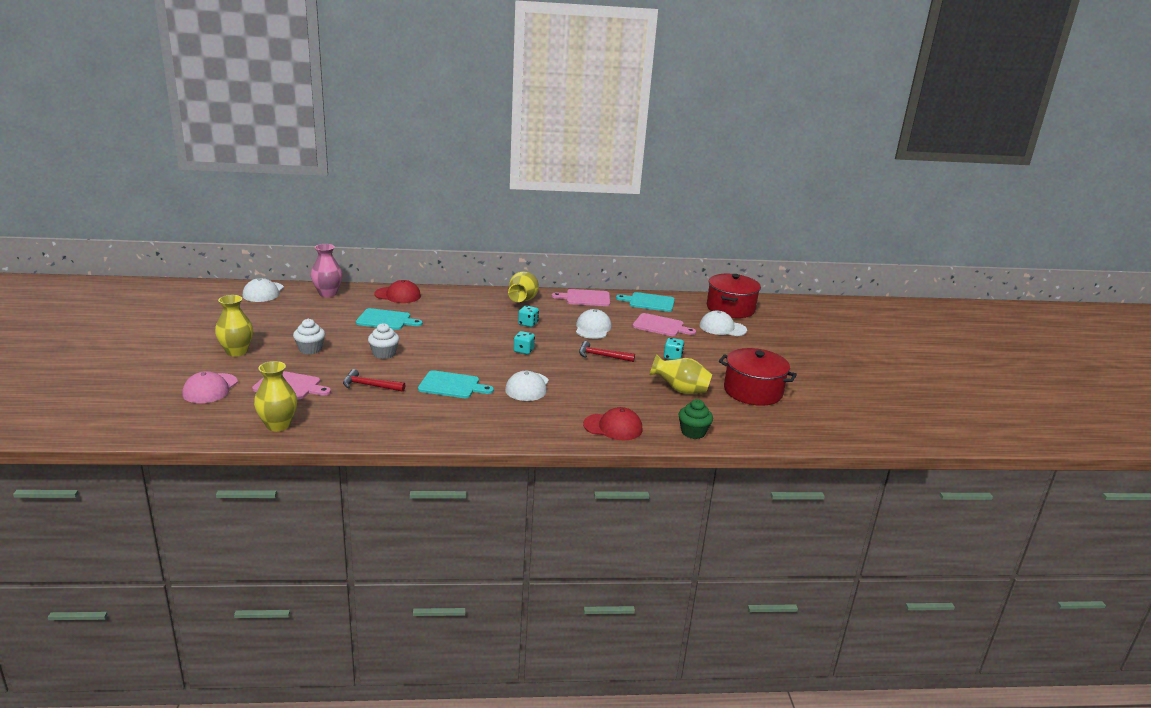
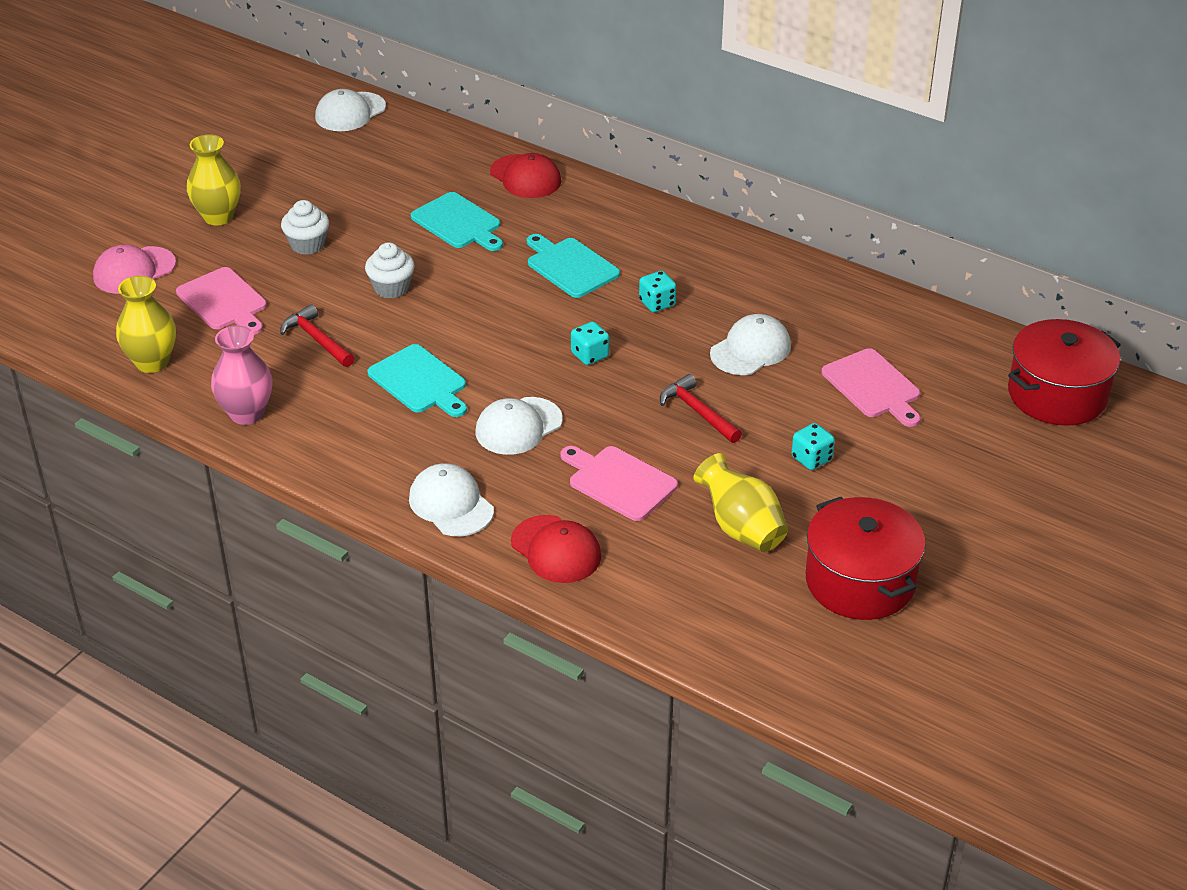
camera: 40 degrees right, 15 degrees up
pink vase [311,244,342,297] -> pink vase moved to [211,325,273,425]
yellow vase [508,271,539,302] -> none
pink cutting board [552,289,610,306] -> pink cutting board moved to [561,446,678,521]
turquoise cutting board [616,292,675,312] -> turquoise cutting board moved to [527,234,620,298]
green cupcake [678,399,713,439] -> none
white cap [700,311,747,336] -> white cap moved to [409,463,494,536]

